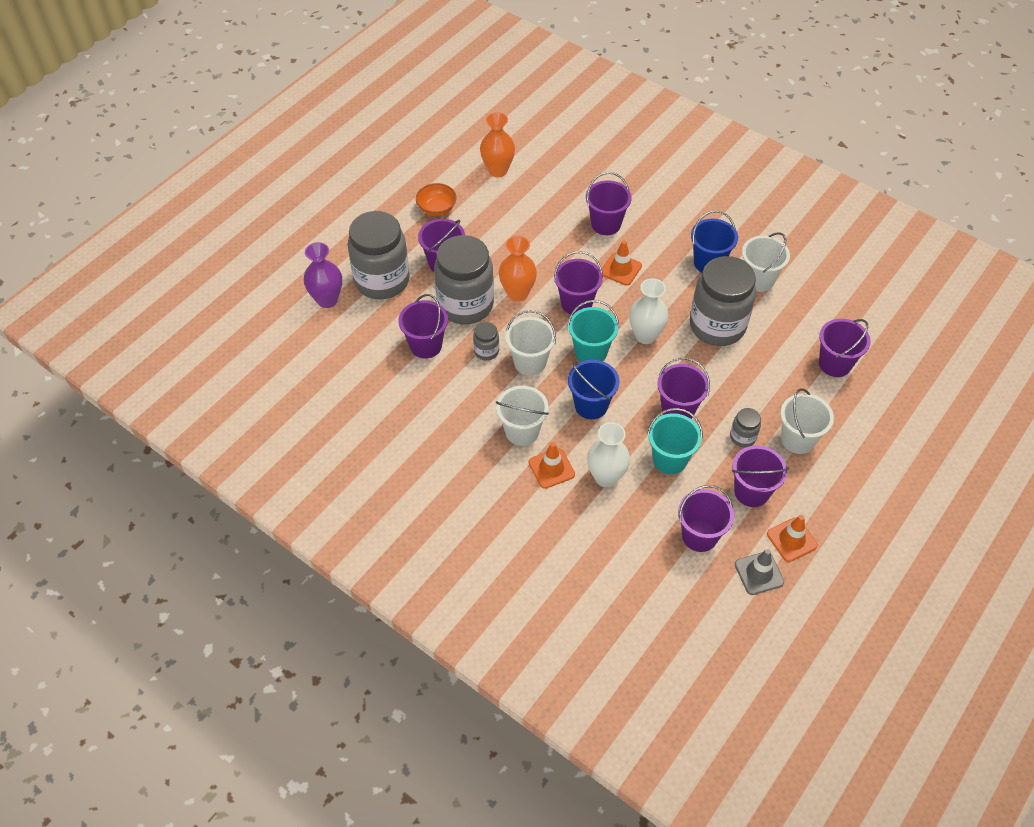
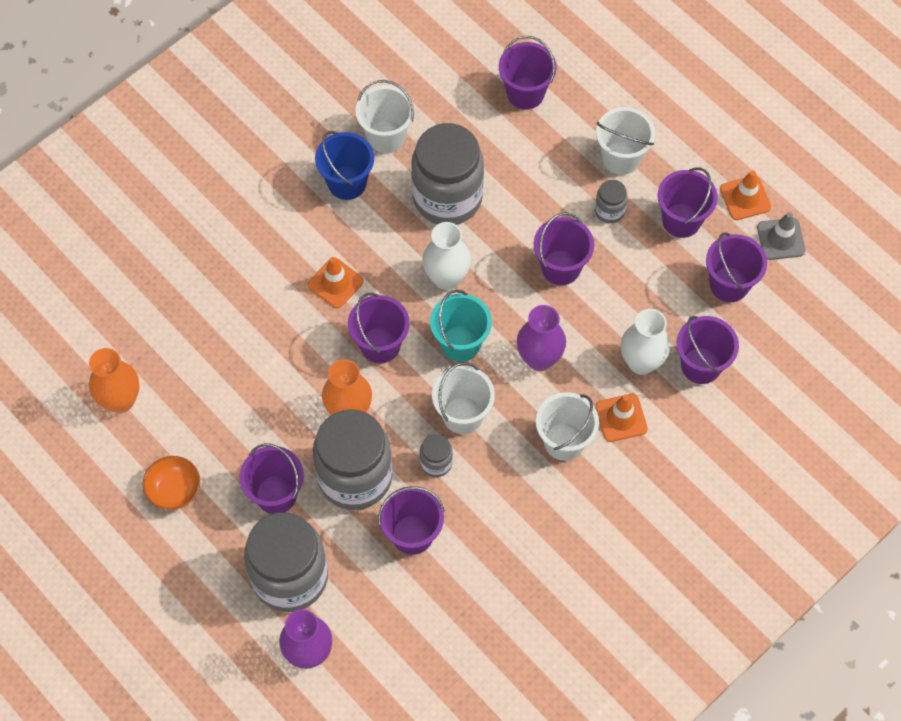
camera: 80 degrees left, 10 degrees up
blue bucket [568,360,619,419] -> purple vase [517,305,566,371]
purple bucket [586,172,632,235] -> purple bucket moved to [677,316,739,384]
turquoise bucket [647,408,703,474] -> none

